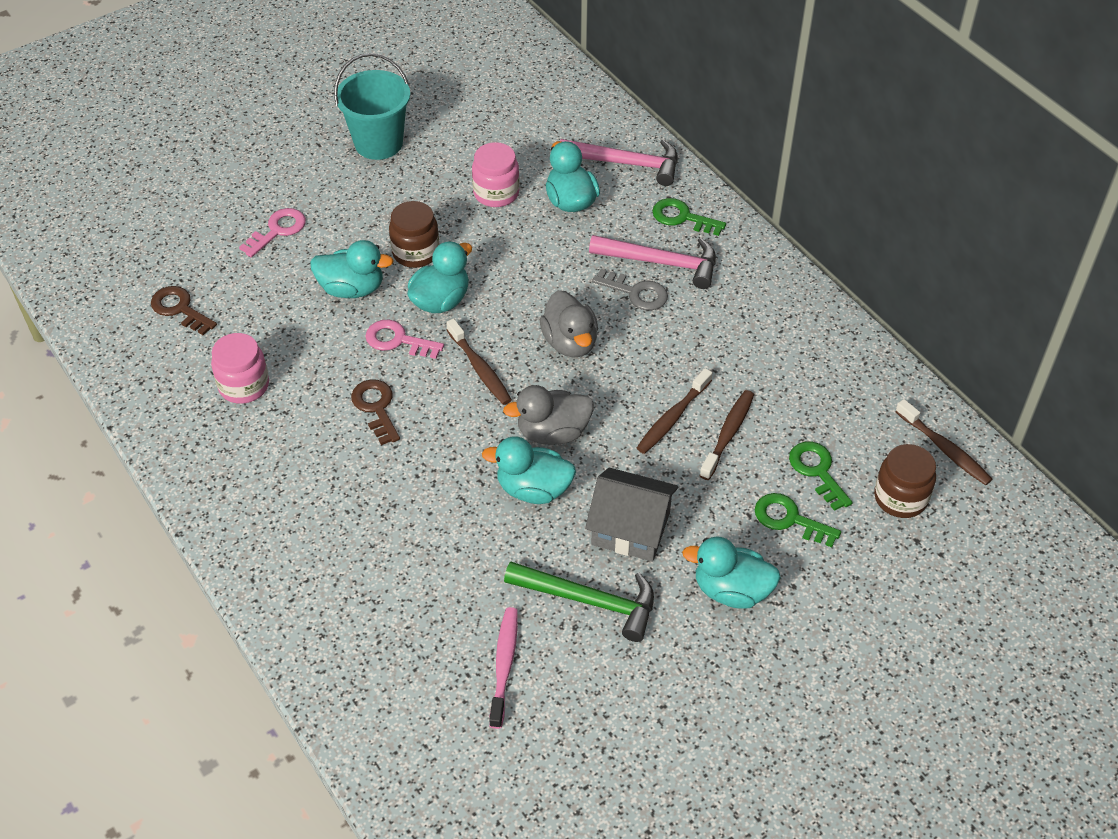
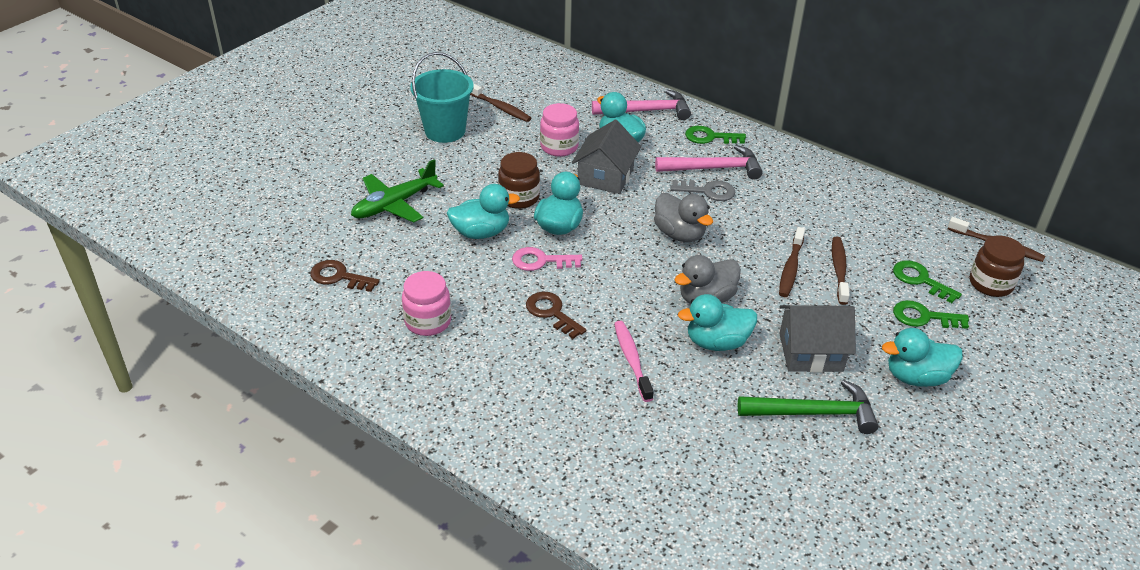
camera: 20 degrees left, 10 degrees down
pink key [239,208,306,258] -> green plane [351,159,444,223]
brown toothbrush [446,319,512,405] -> brown toothbrush moved to [470,83,531,122]
pink toothbrush [489,607,518,729] -> pink toothbrush moved to [614,321,654,402]
none -> grey house [572,120,641,194]

